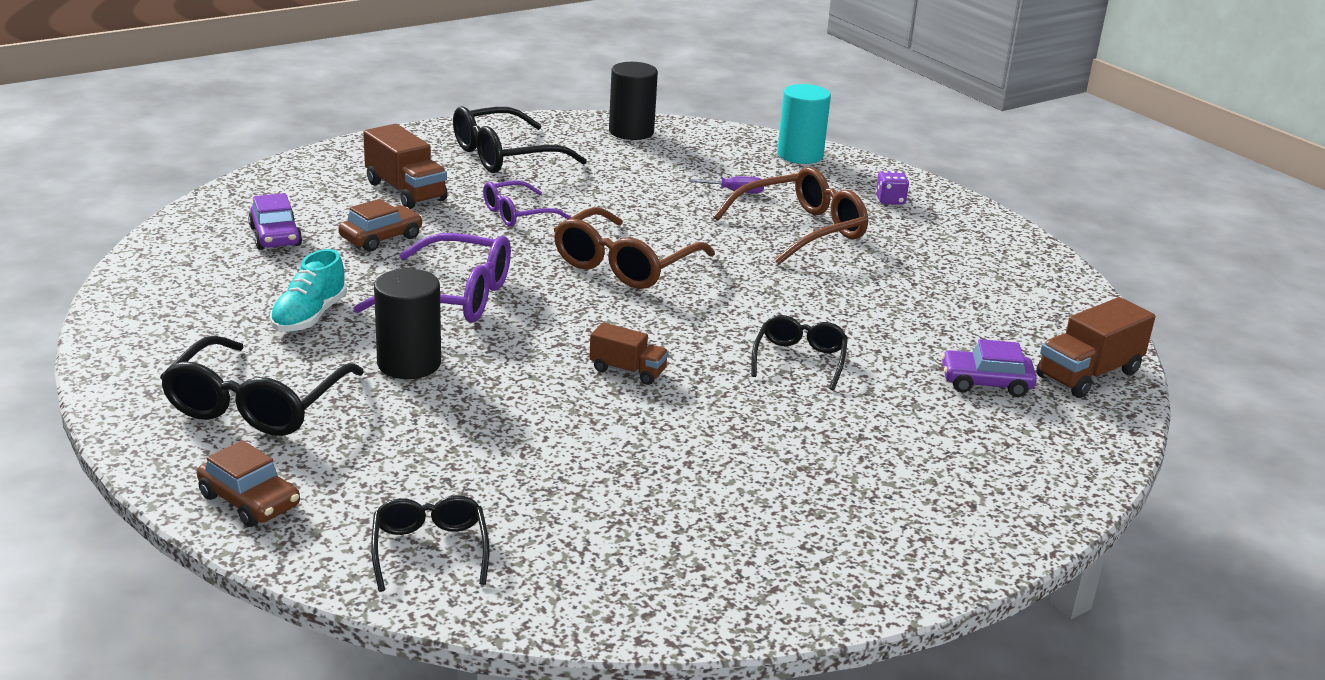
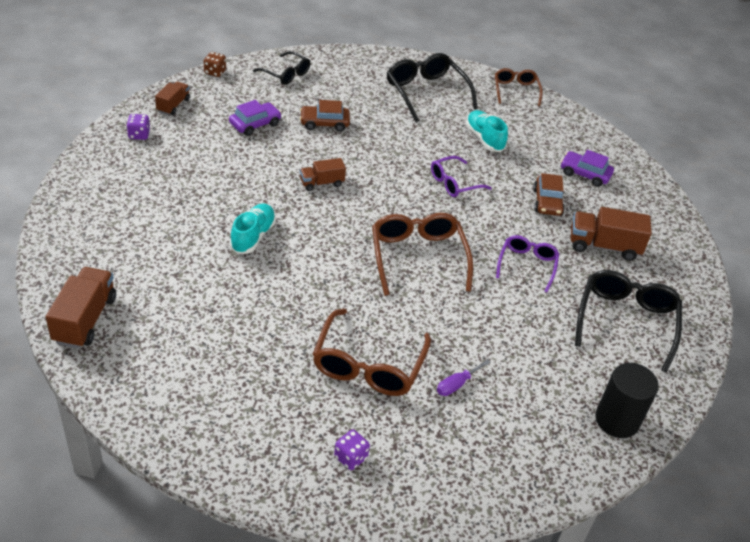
camera: 135 degrees right, 15 degrees up
brown car [197,440,300,527] -> brown car moved to [300,100,350,132]
purple glasses [353,233,511,323] -> purple glasses [431,156,492,197], size x0.61
black cylinder [374,269,441,379] -> none
black glasses [751,315,848,390] -> turquoise shoe [230,203,276,254]
turquoise cylinder [777,84,831,164] -> none
purple car [941,339,1037,397] -> purple car moved to [229,100,281,136]
none -> purple dice [127,114,150,140]
none -> brown truck [155,81,190,115]
none -> brown dice [204,52,226,77]
none -> brown glasses [495,68,543,106]

